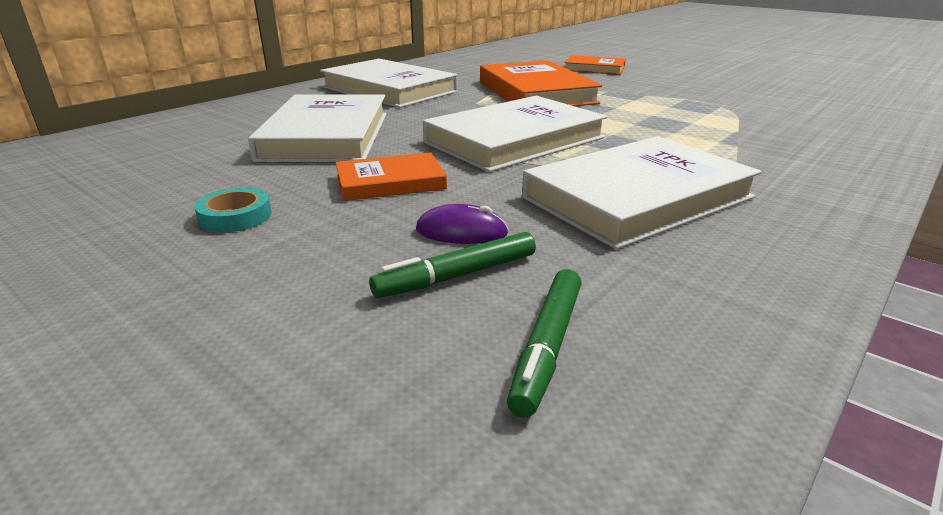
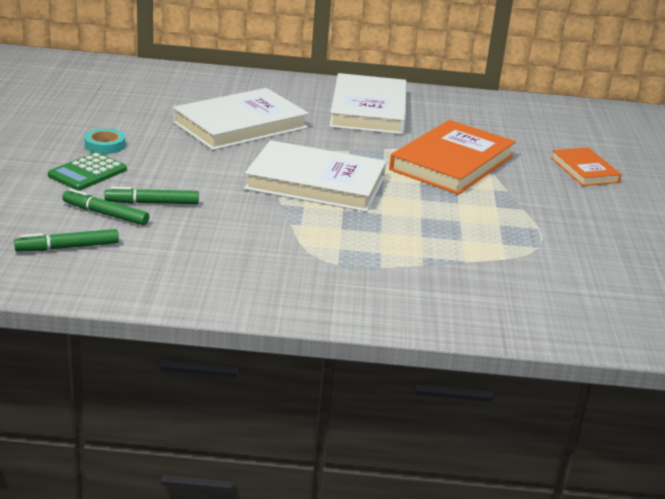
camera: 50 degrees right, 0 degrees up
orange book [335,152,447,201] -> none
purple mouse [416,204,509,244] -> green marker [104,187,199,204]
white book [522,136,762,249] -> none
none -> green calculator [48,152,127,191]

